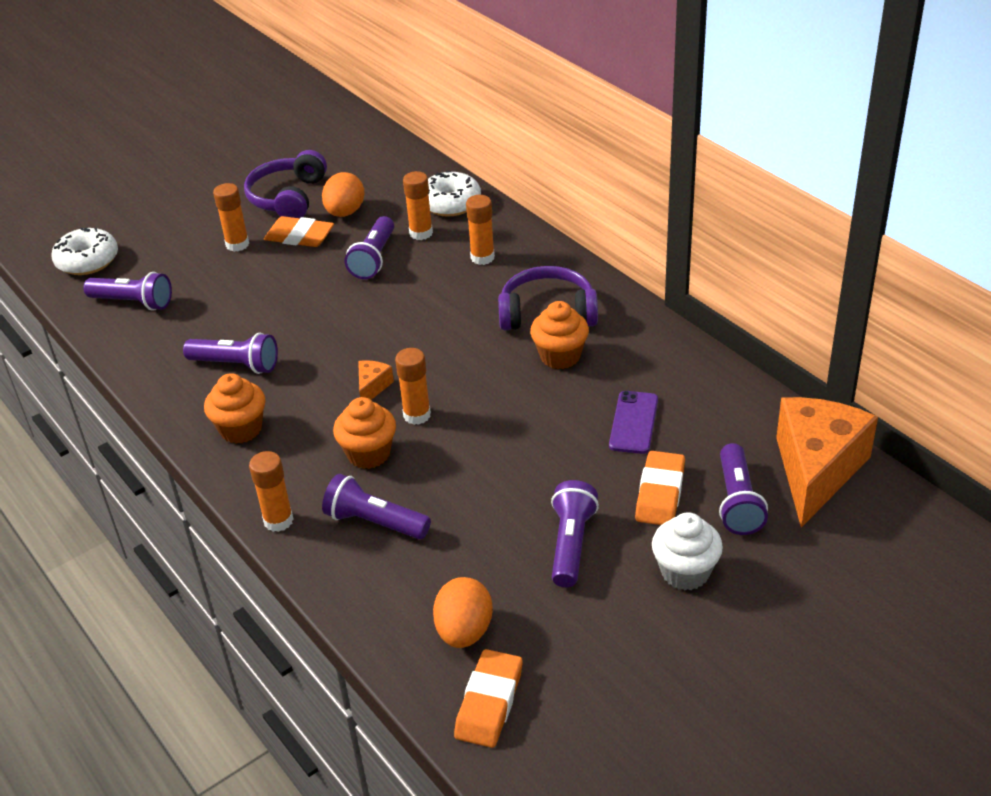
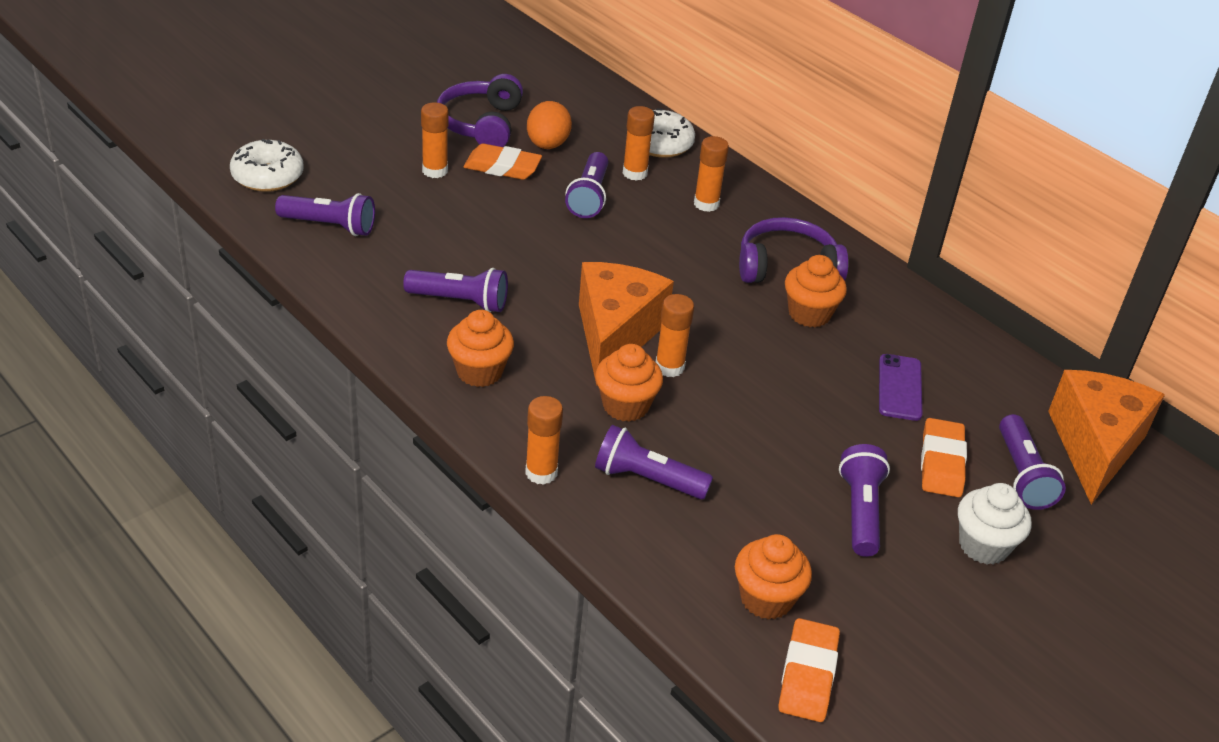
camera: 10 degrees left, 0 degrees up
orange cheese [358,360,394,400] -> orange cheese [579,262,674,386], size x2.44
orange egg [433,577,493,648] -> orange cupcake [735,534,812,620]

